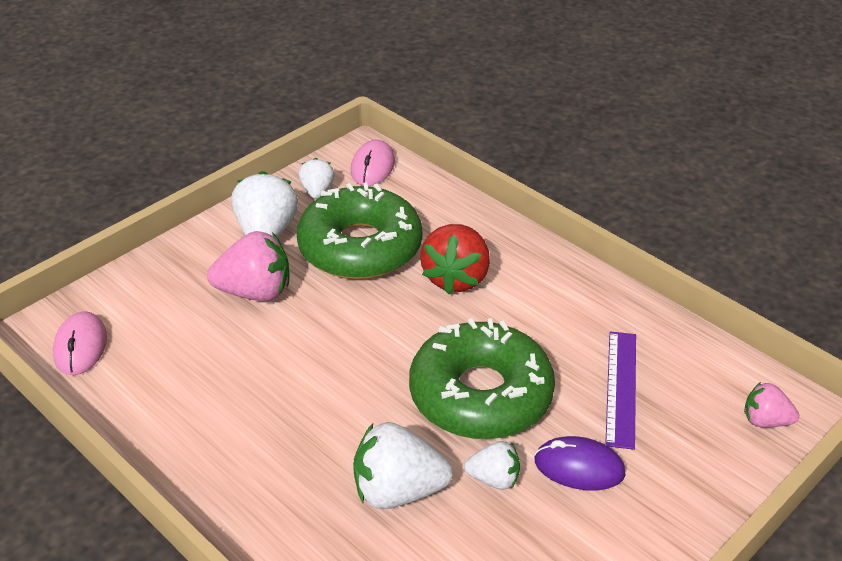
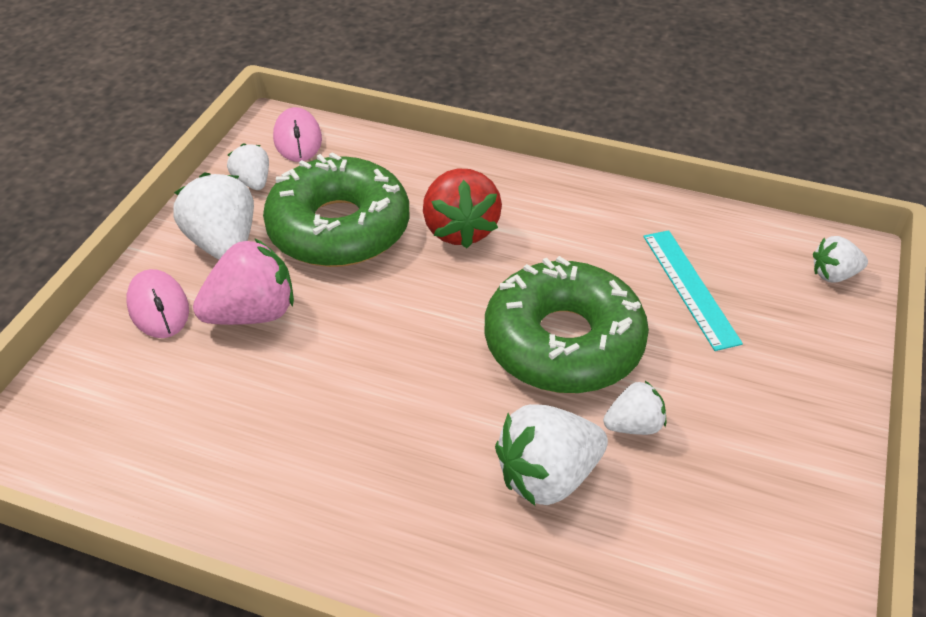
camera: 25 degrees left, 5 degrees up
pink mouse [53,311,107,375] -> pink mouse moved to [126,269,189,338]
purple mouse [534,436,626,490] -> none
purple ruler [605,331,636,450] -> turquoise ruler [643,230,743,351]
pink strawberry [744,382,799,428] -> white strawberry [813,236,868,282]

